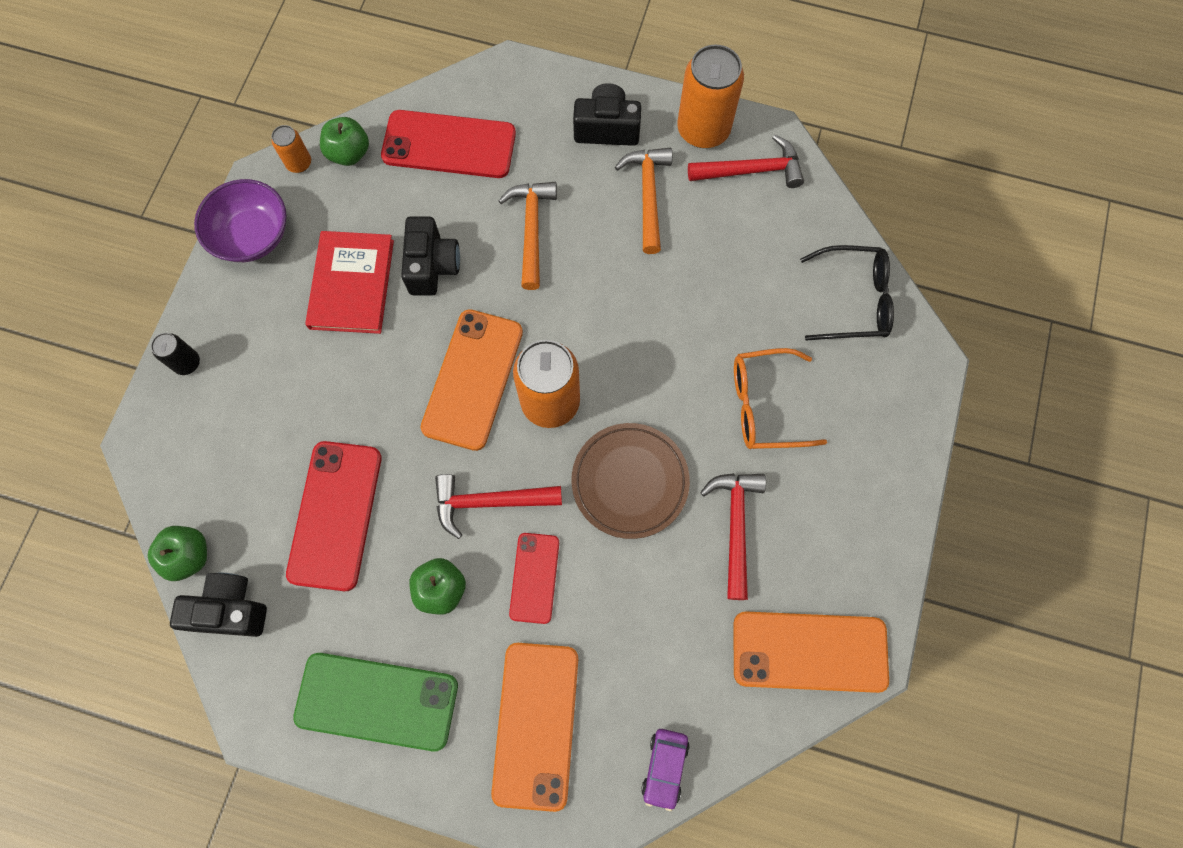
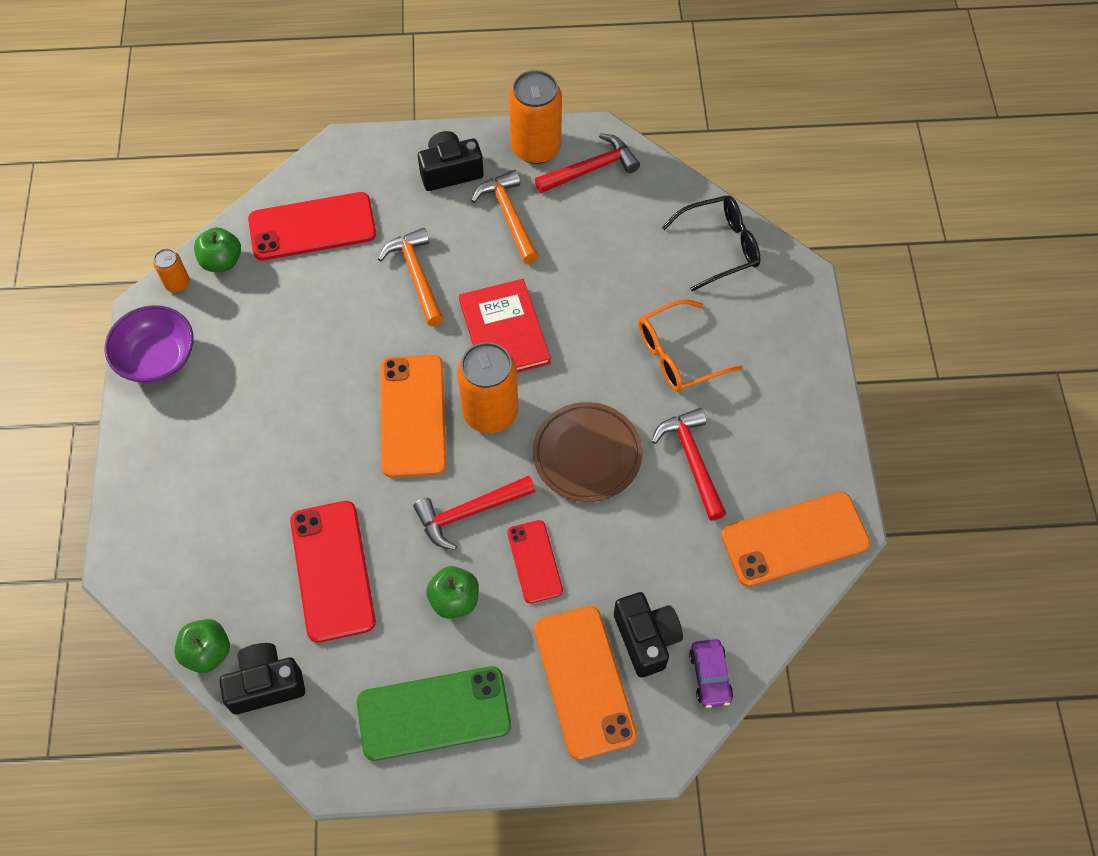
camera: 20 degrees left, 10 degrees down
black can [151,333,200,375] -> none
red book [305,231,394,334] -> red book moved to [459,279,551,373]
black camera [401,216,460,296] -> black camera moved to [614,592,683,677]

